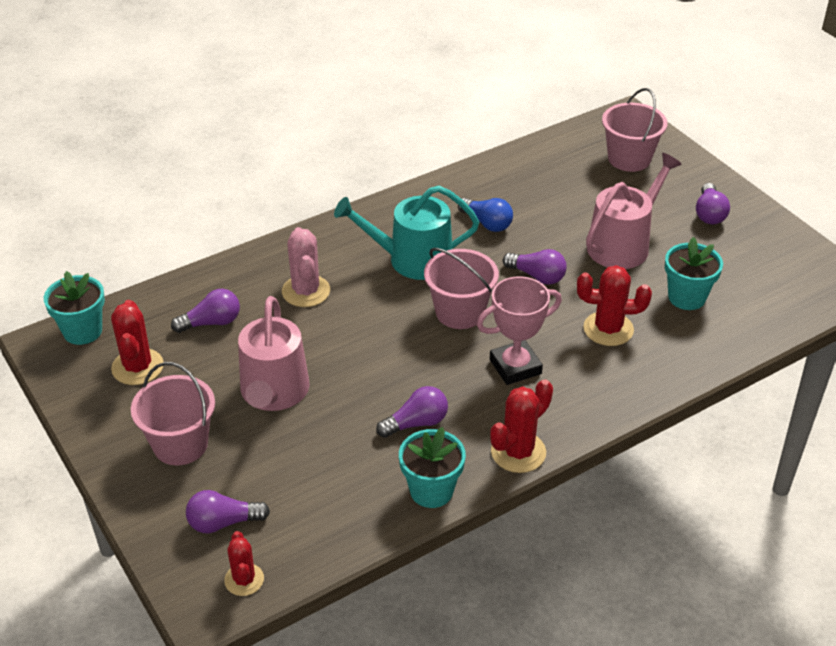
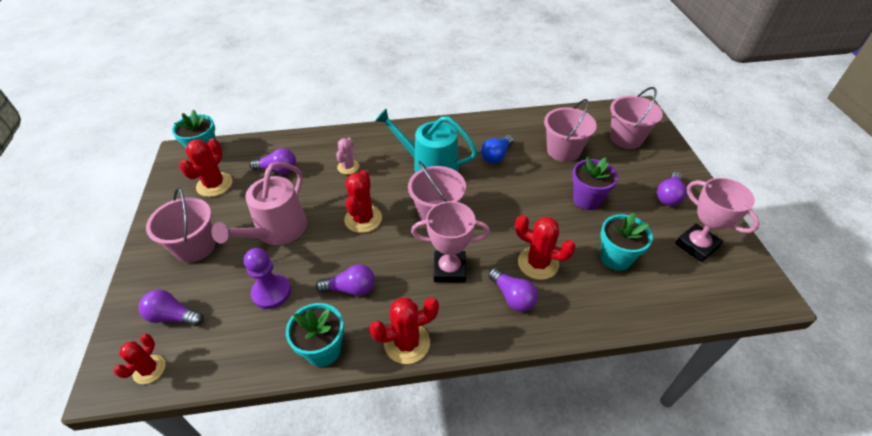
camera: 25 degrees right, 5 degrees up
pink cactus [282,227,330,307] -> pink cactus [336,138,359,174], size x0.65
blue light bulb [458,198,513,232] -> blue light bulb turned 60 degrees clockwise [481,135,514,163]
purple light bulb [503,249,567,285] -> purple light bulb moved to [488,268,538,312]
pink watering can [586,153,682,269] -> purple flower pot [572,157,618,210]
none -> purple pawn [244,248,291,309]
none -> red cactus [344,170,382,233]
none -> pink bucket [544,99,597,162]
none -> pink trophy [675,178,760,262]

